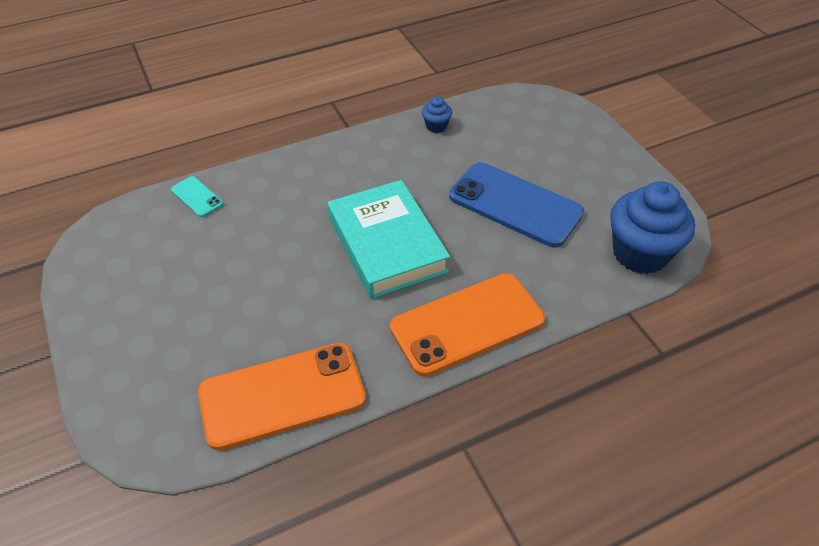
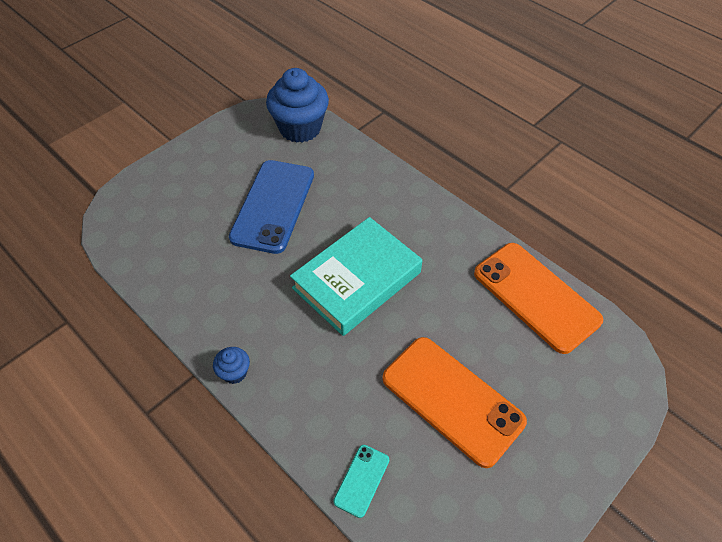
camera: 110 degrees left, 5 degrees up
orange phone [390,273,545,377] -> orange phone moved to [382,337,527,468]
blue cupcake [422,96,452,133] -> blue cupcake moved to [213,347,250,384]

